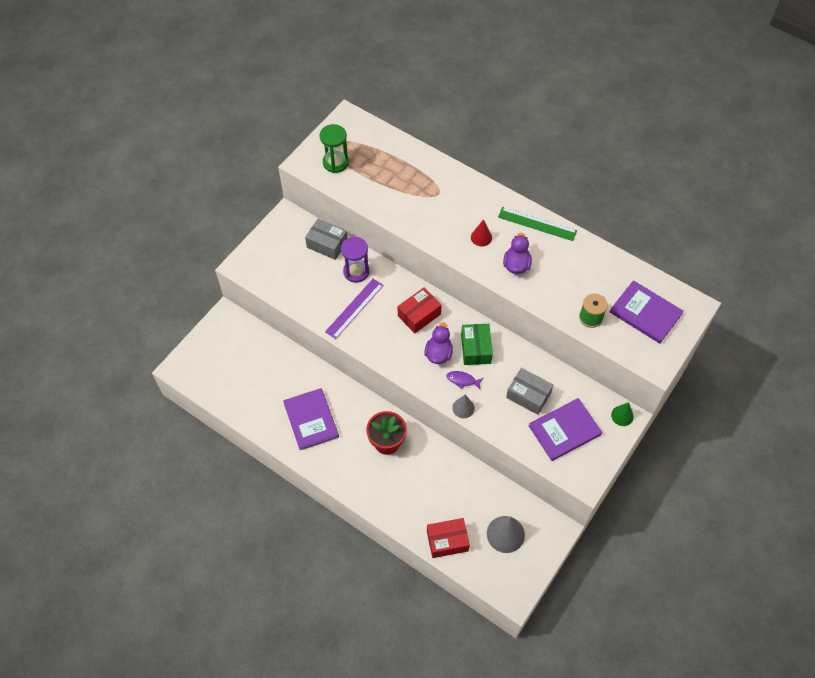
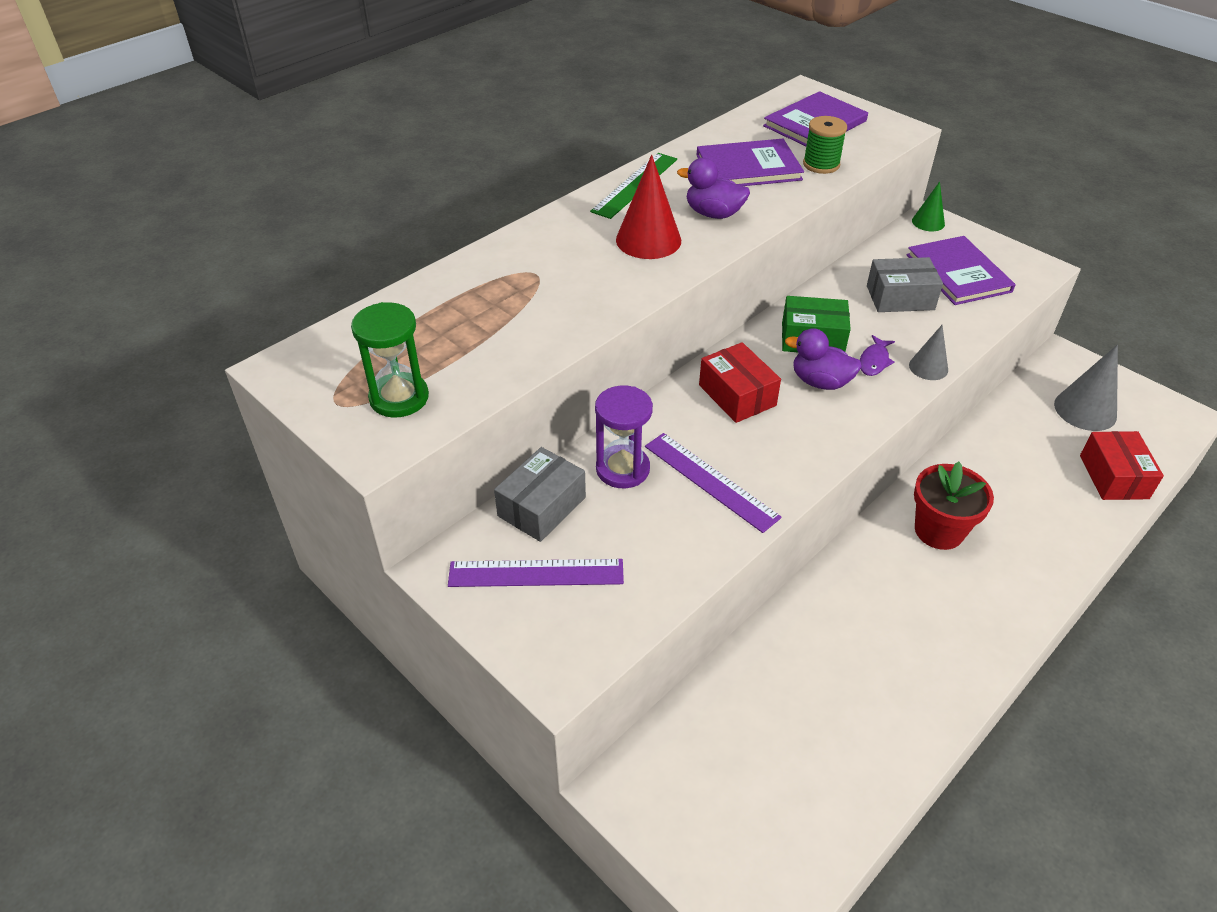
camera: 80 degrees left, 15 degrees down
purple book [283,388,339,450] -> purple book moved to [696,139,804,186]
red cone [471,219,492,246] -> red cone [616,154,681,259], size x1.70
grey box [506,368,553,415] -> grey box turned 45 degrees clockwise [867,257,943,312]
none -> purple ruler [448,559,624,587]

